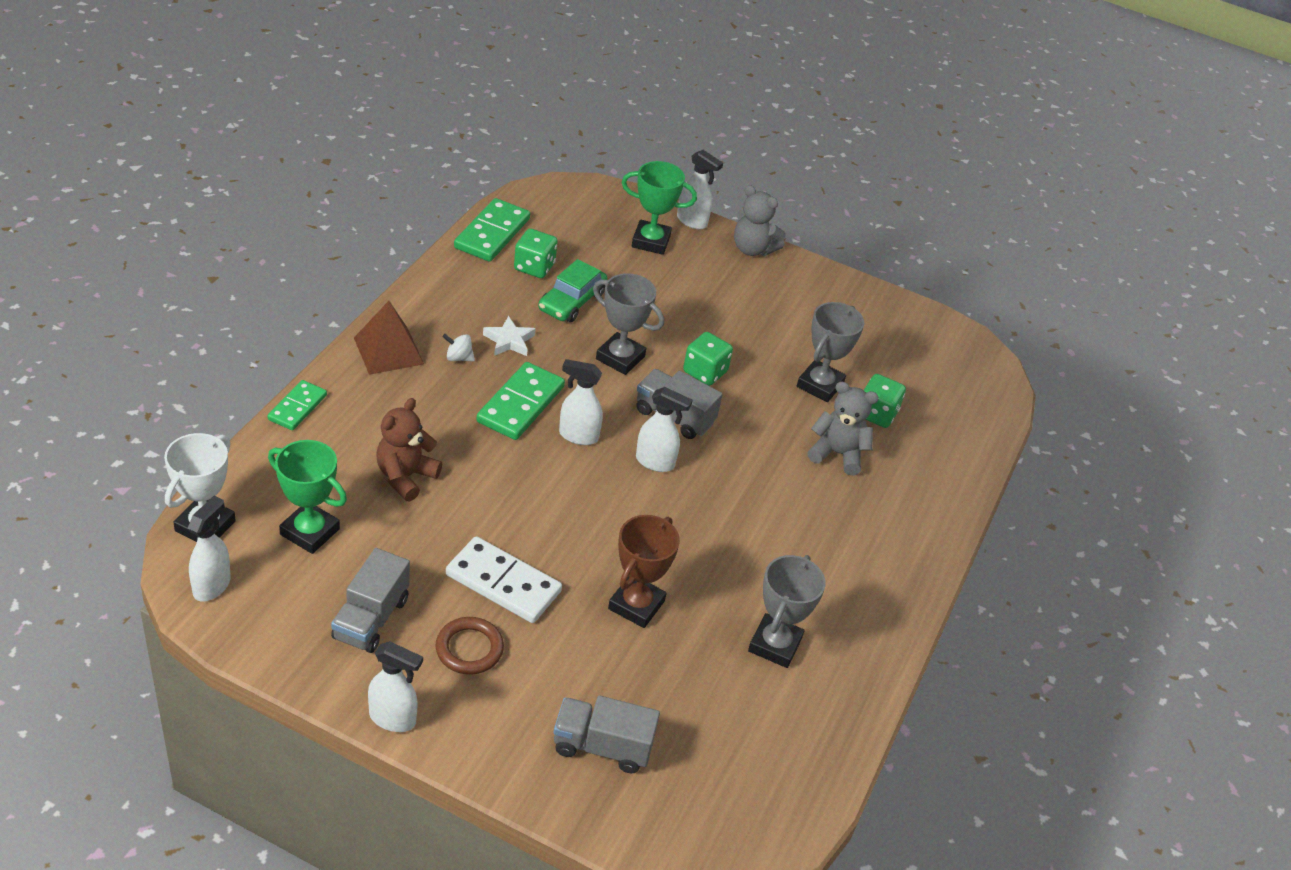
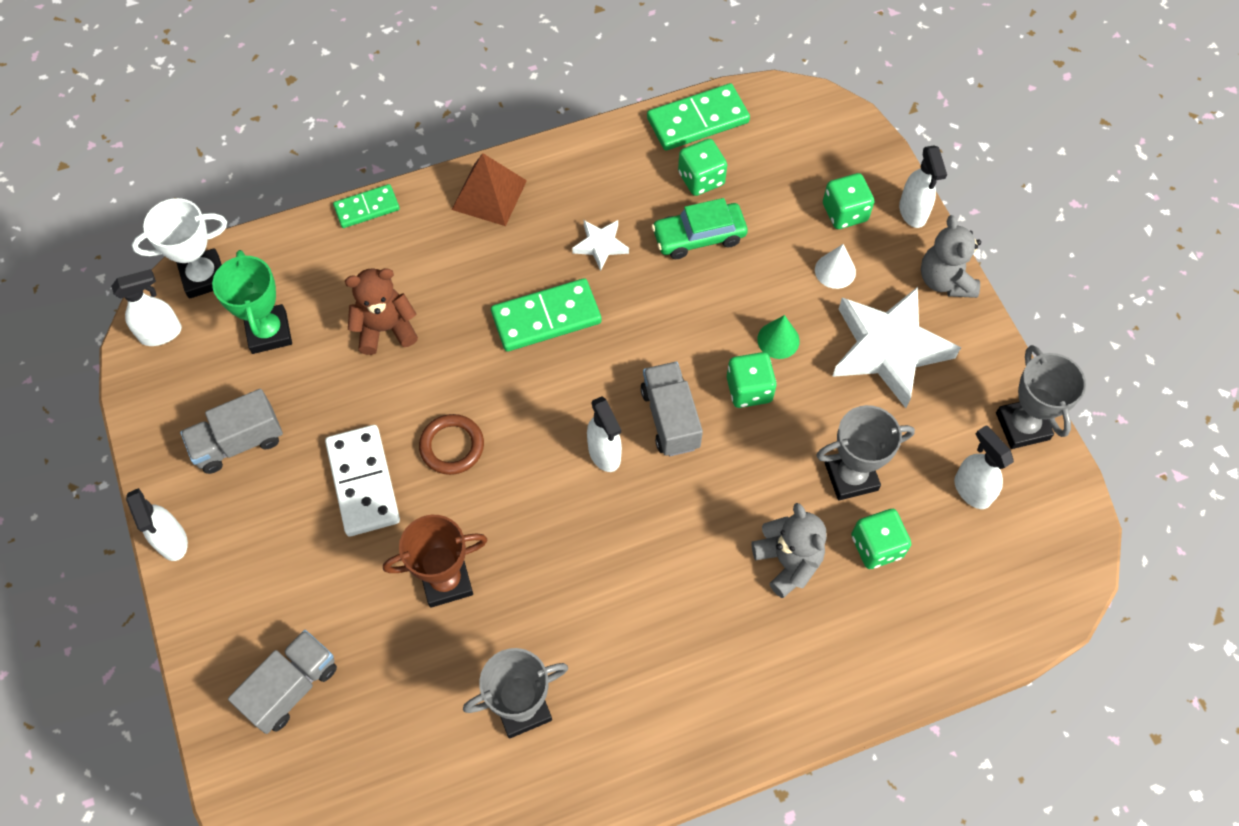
camera: 50 degrees right, 20 degrees up
brown ring [435,617,504,675] -> brown ring moved to [419,414,484,475]
white spinning top [442,334,475,361] -> none
grey truck [553,696,660,773] -> grey truck turned 75 degrees clockwise [228,630,337,734]
white spray bottle [559,359,603,445] -> white spray bottle moved to [954,425,1014,509]
grey trophy [593,273,664,375] -> grey trophy moved to [996,345,1086,449]
green trophy [621,161,697,255] -> green dice [823,173,874,229]
none -> green cone [757,315,800,359]
none -> white cone [815,244,856,289]
none -> white star [832,287,961,408]

